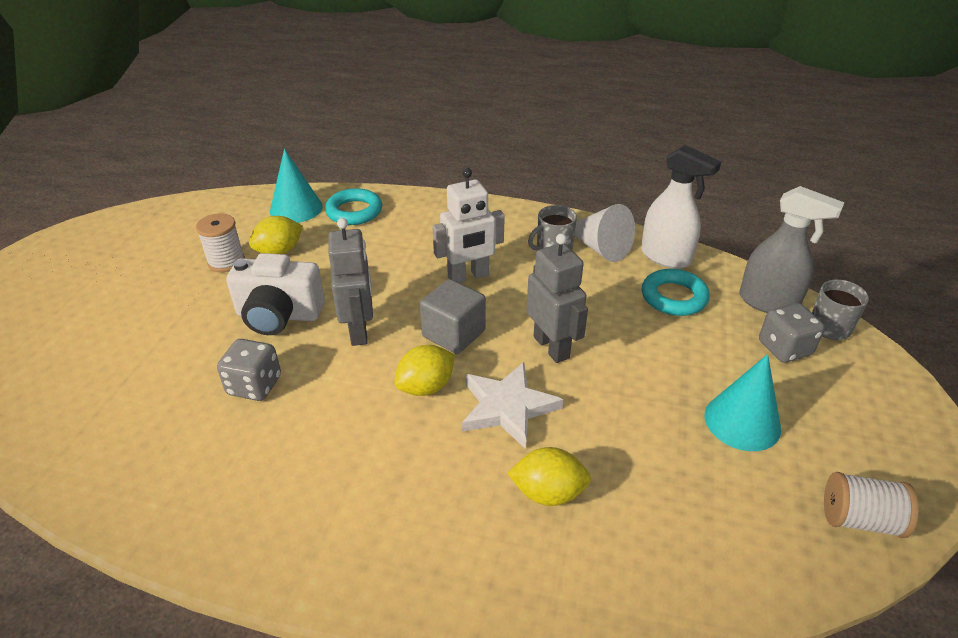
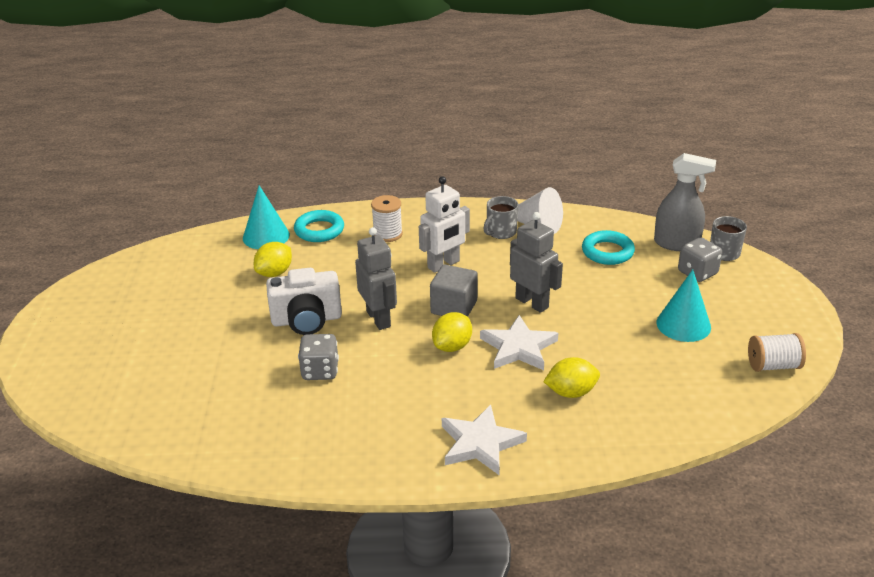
camera: 15 degrees left, 5 degrees down
white spool [196,213,245,272] -> white spool moved to [371,195,403,242]
white spray bottle [641,145,721,269] -> none
none -> white star [442,405,527,475]

